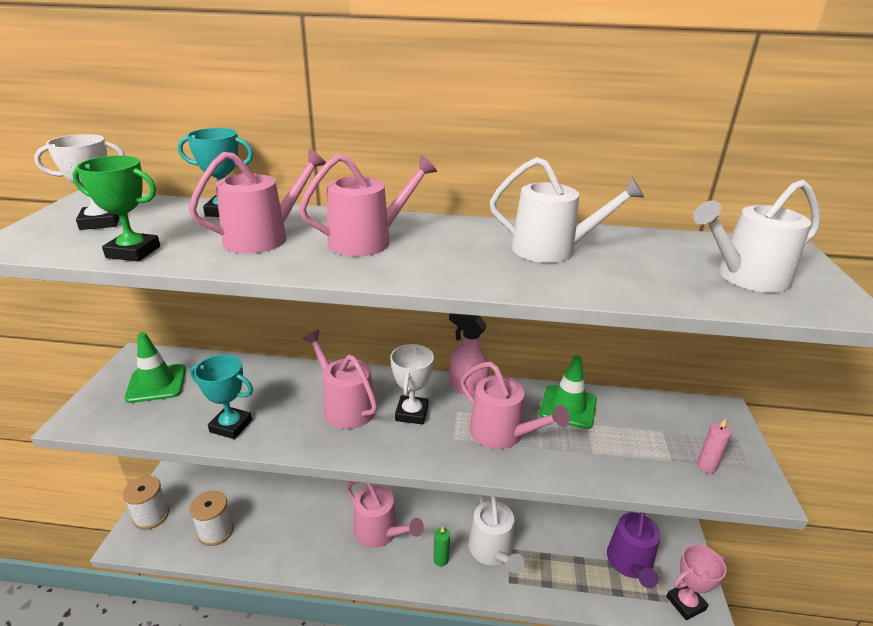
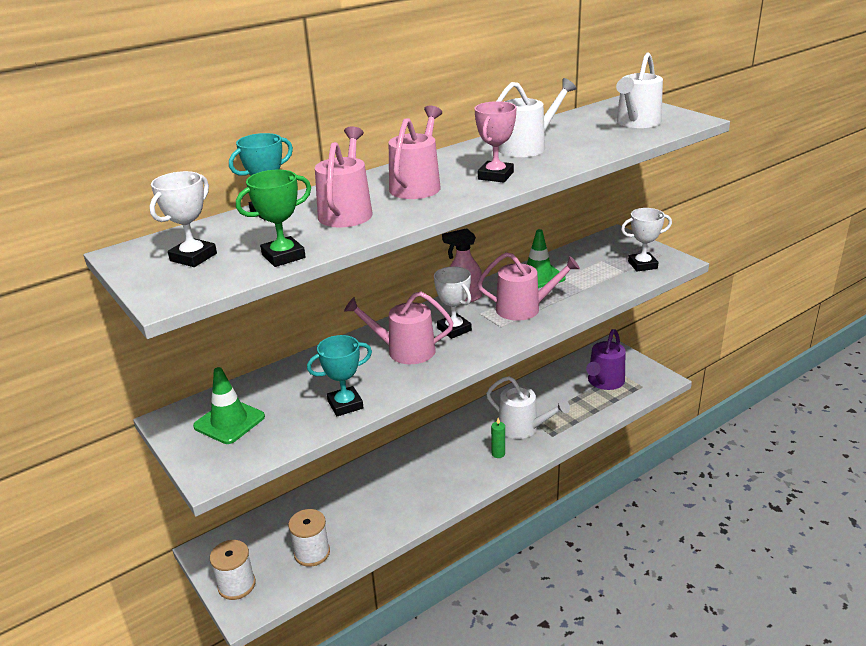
camera: 40 degrees left, 0 degrees up
pink watering can [346,481,424,548] -> none
purple watering can [607,511,661,588] -> purple watering can turned 60 degrees clockwise [586,329,625,390]
pink trophy [666,544,726,620] -> pink trophy moved to [475,101,517,182]
pink candle [697,418,731,473] -> white trophy [621,208,672,272]

